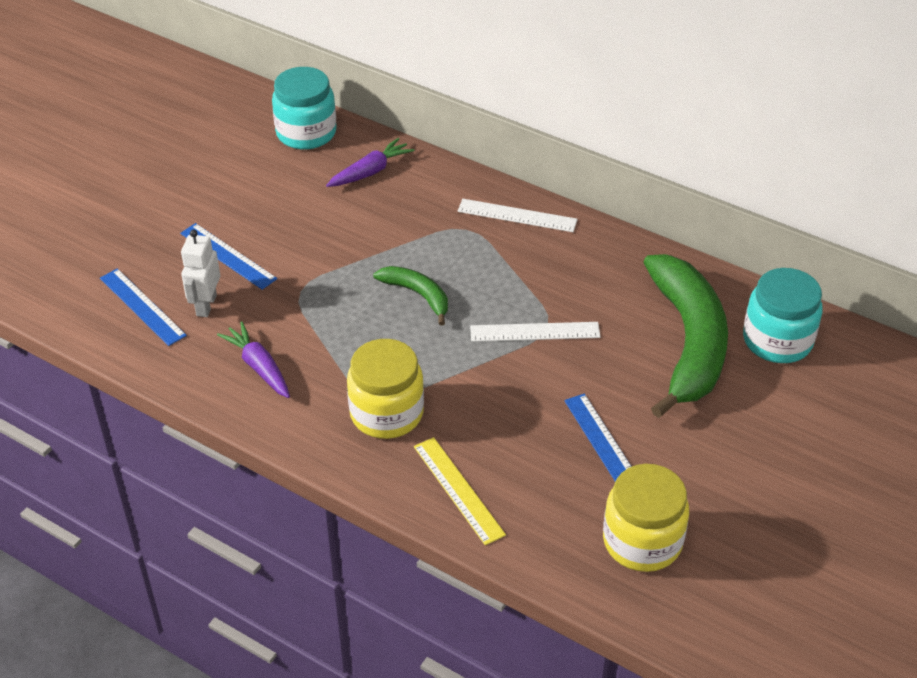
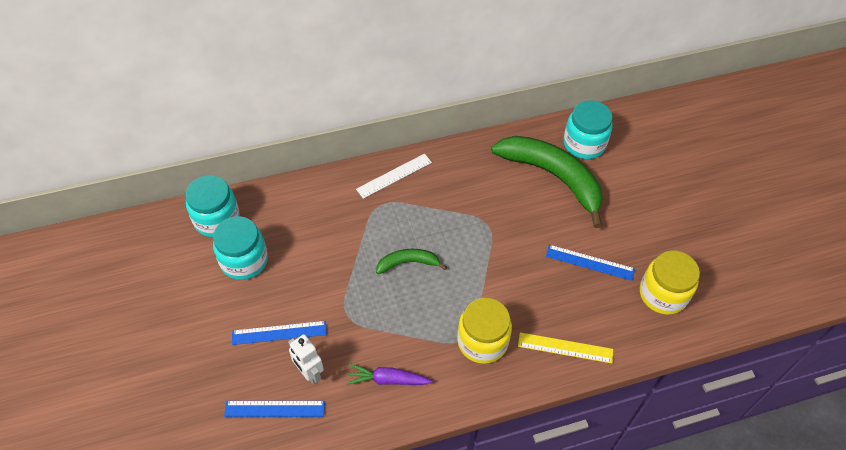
camera: 50 degrees left, 10 degrees up
purple carrot [326,138,415,187] -> none
white ruler [470,322,601,342] -> none
none -> turquoise jar [213,216,268,280]

